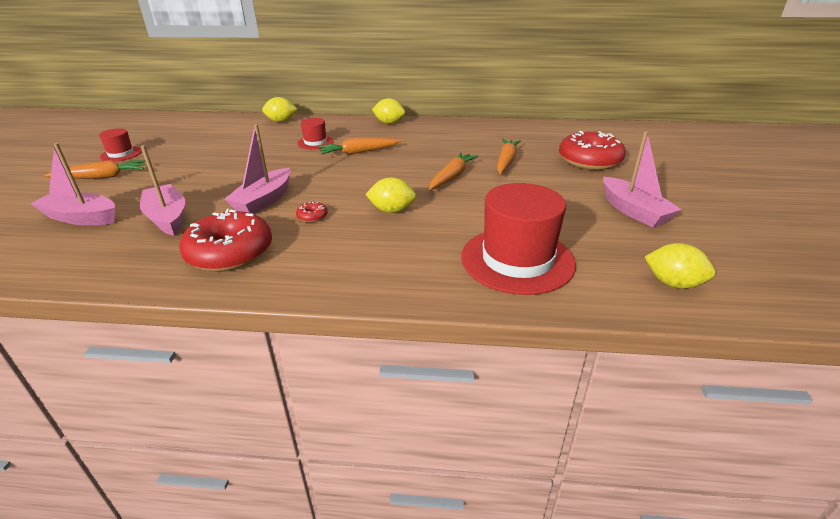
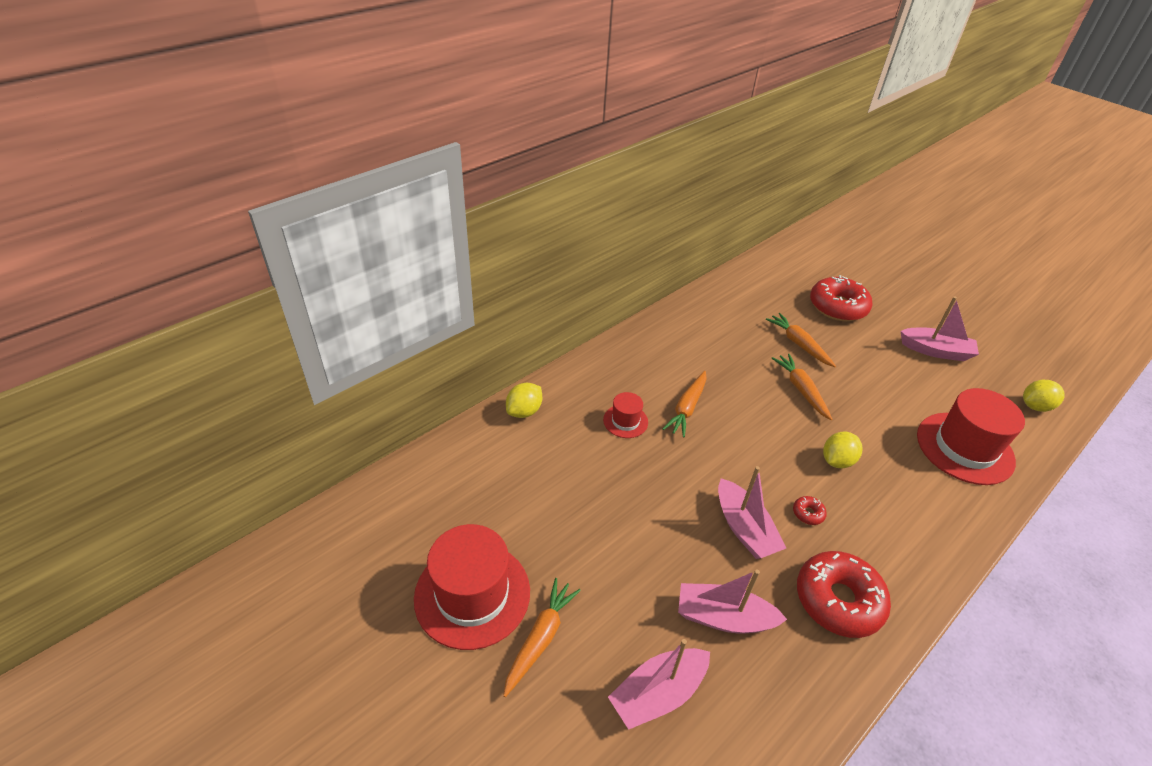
camera: 50 degrees left, 10 degrees up
red hat [99,128,142,162] -> red hat [414,524,530,650], size x2.03
yellow lemon [372,98,405,124] -> none

